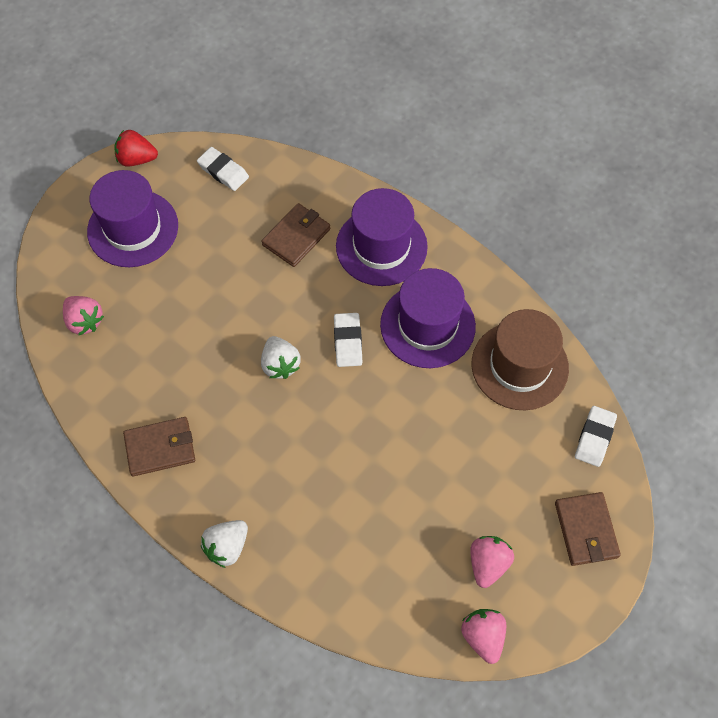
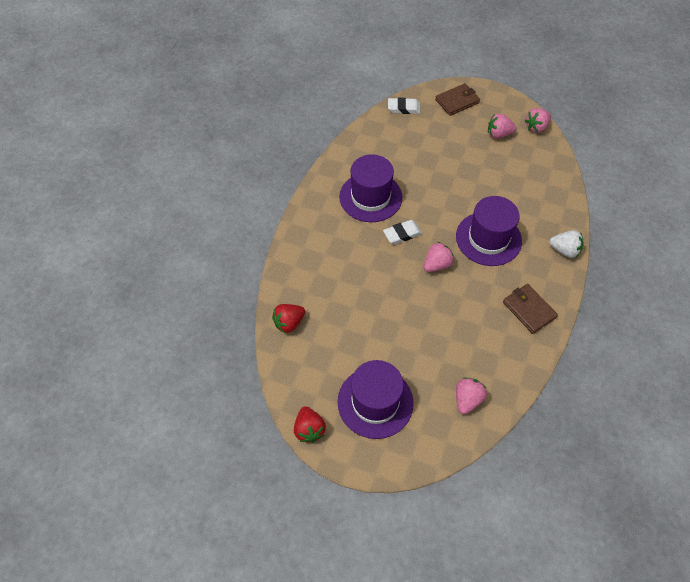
camera: 110 degrees left, 5 degrees down
white eraser [197,147,249,191] -> none
brown wallet [261,203,331,267] -> none
white strawberry [261,336,301,379] -> pink strawberry [424,242,454,272]
purple hat [336,188,428,286] -> purple hat moved to [456,196,522,266]
brown hat [472,309,569,410] -> none
none -> red strawberry [272,304,305,333]

